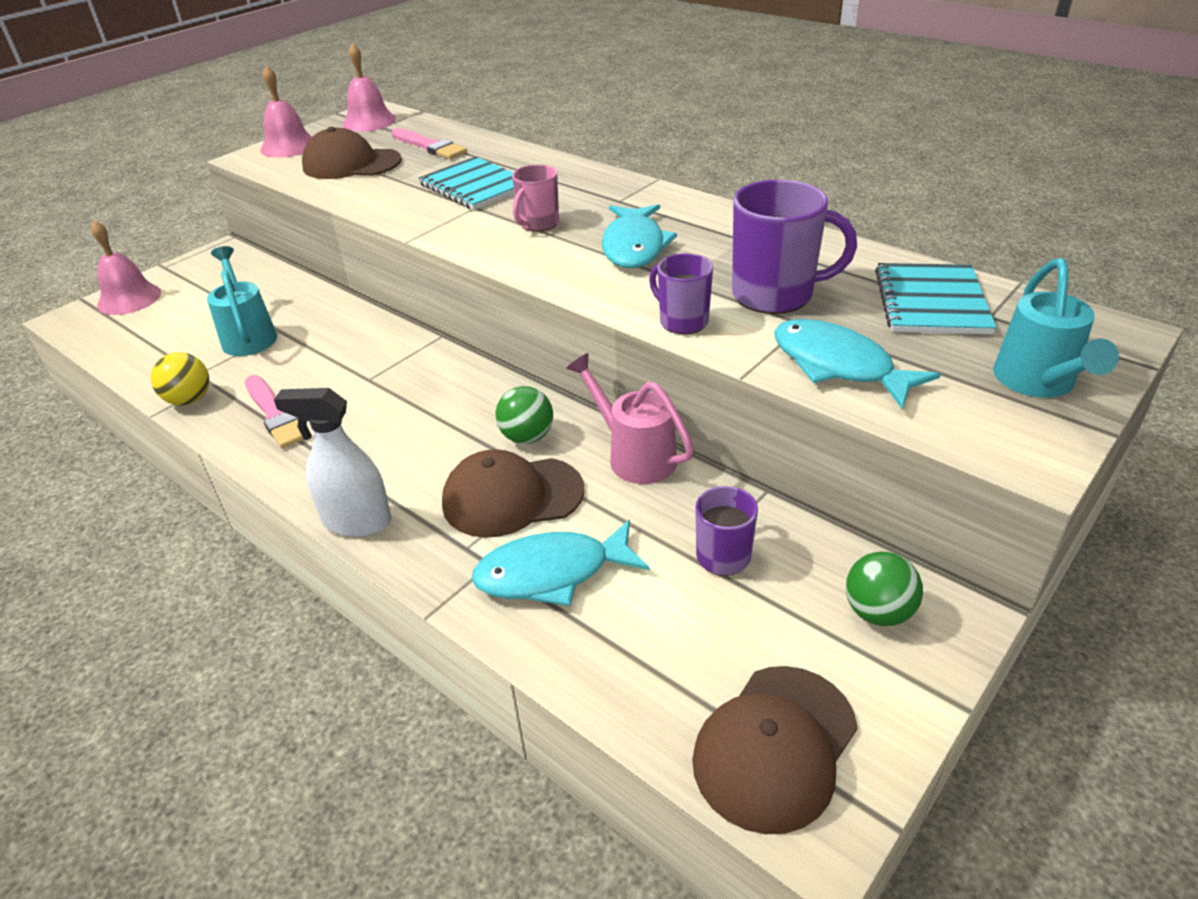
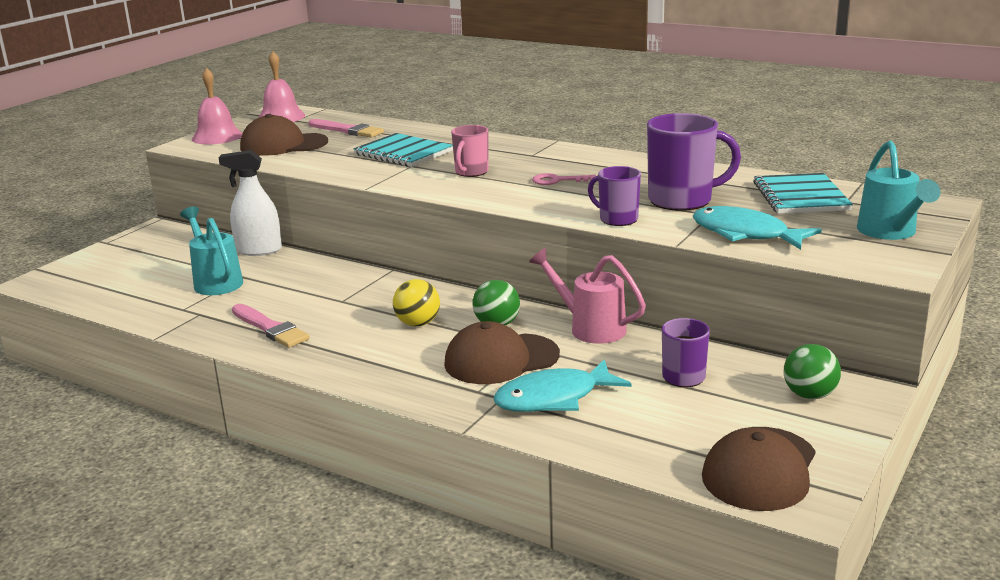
camera: 10 degrees left, 15 degrees down
pink bell [91,221,161,315] -> none
yellow ball [151,352,209,406] -> yellow ball moved to [393,279,440,326]
white spray bottle [274,388,392,537] -> white spray bottle moved to [219,150,282,256]
turquoise fish [602,204,677,268] -> pink key [532,173,596,185]

